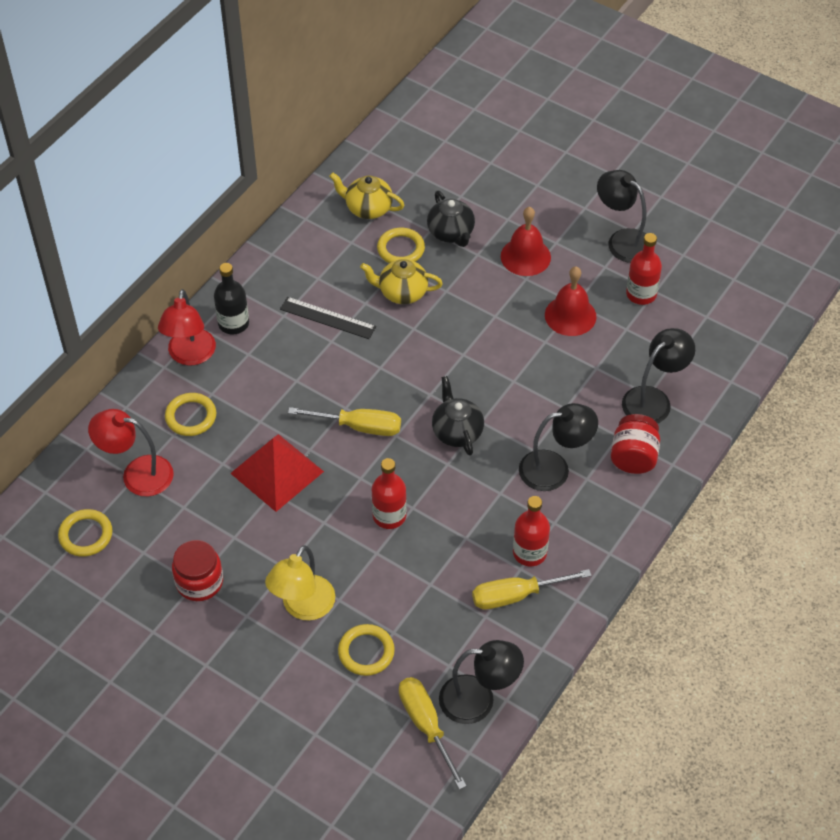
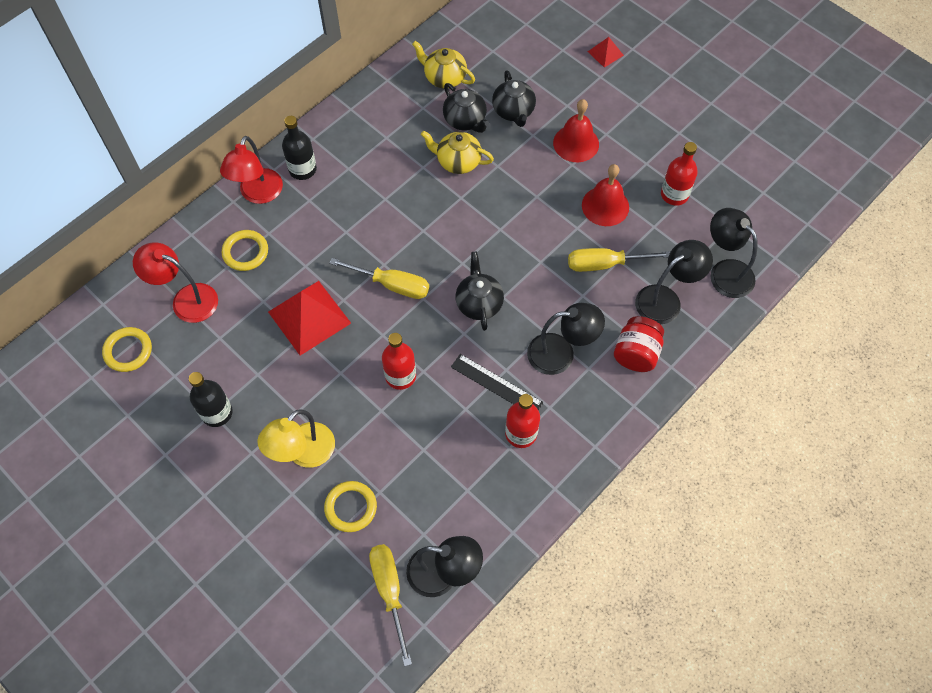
camera: 10 degrees right, 10 degrees up
red jar [172,540,223,601] -> black bottle [189,372,233,427]
black ruler [280,297,376,339] -> black ruler moved to [451,354,543,410]
yellow ring [377,228,425,263] -> black teapot [443,83,489,133]
yellow screwdriver [472,569,592,609] -> yellow screwdriver moved to [568,248,671,272]
black lamp [597,170,646,263] -> black lamp moved to [710,208,758,298]
none -> red pyramid [588,37,624,68]

